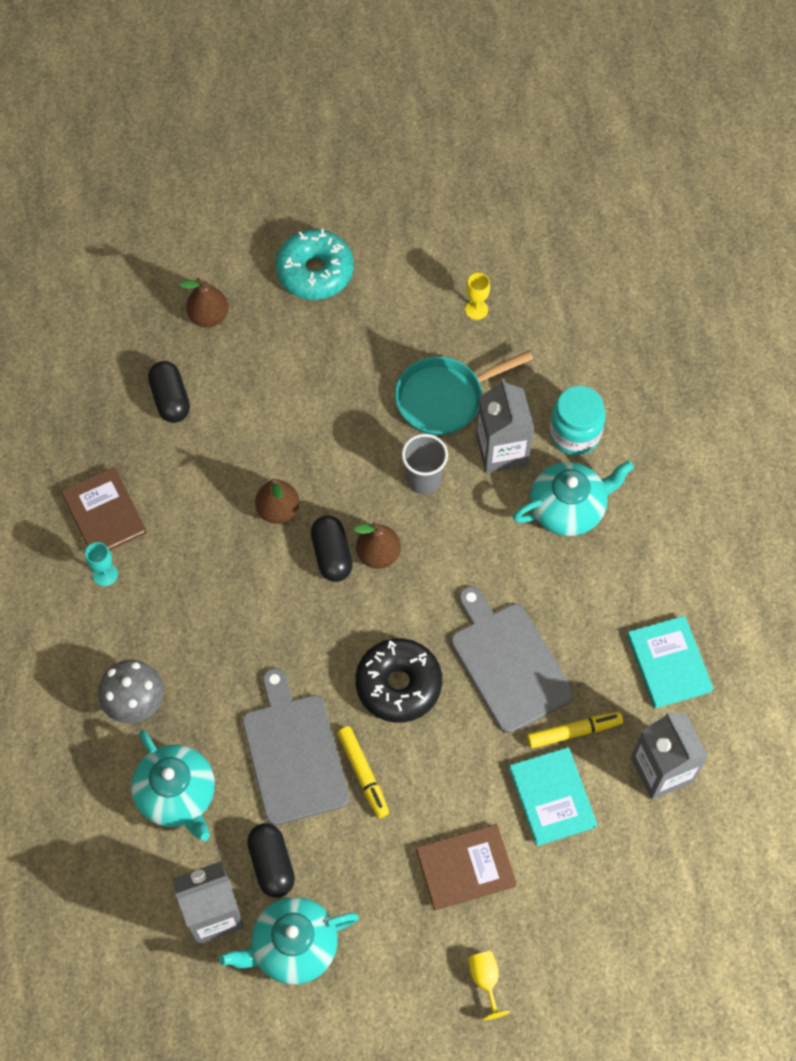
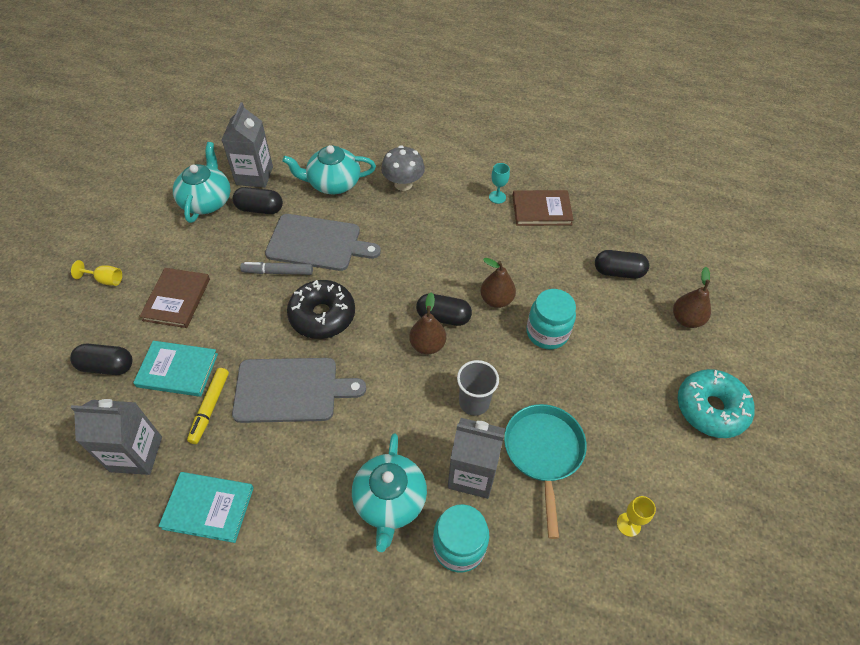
camera: 115 degrees right, 10 degrees down
yellow marker [337,726,389,818] -> grey marker [240,262,313,275]
none -> black capsule [70,344,132,375]
none -> turquoise jar [526,289,576,349]

